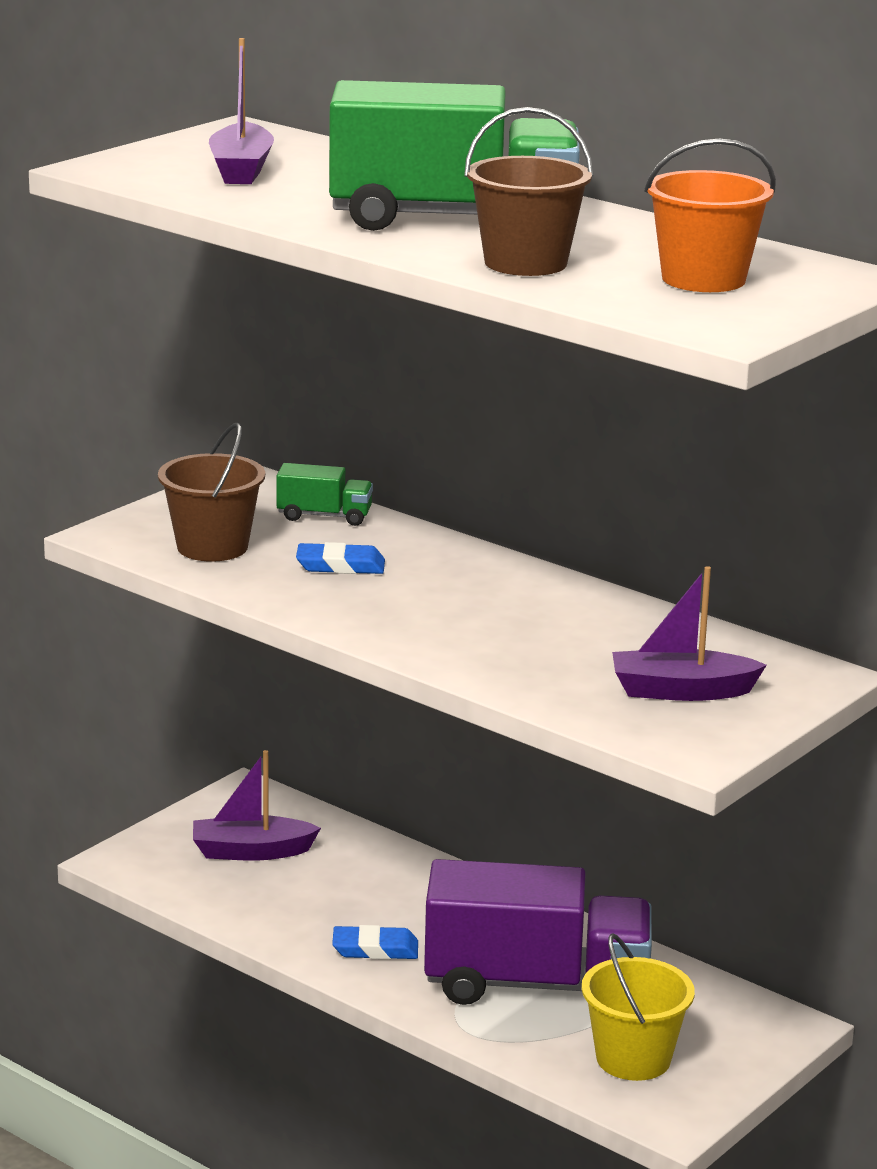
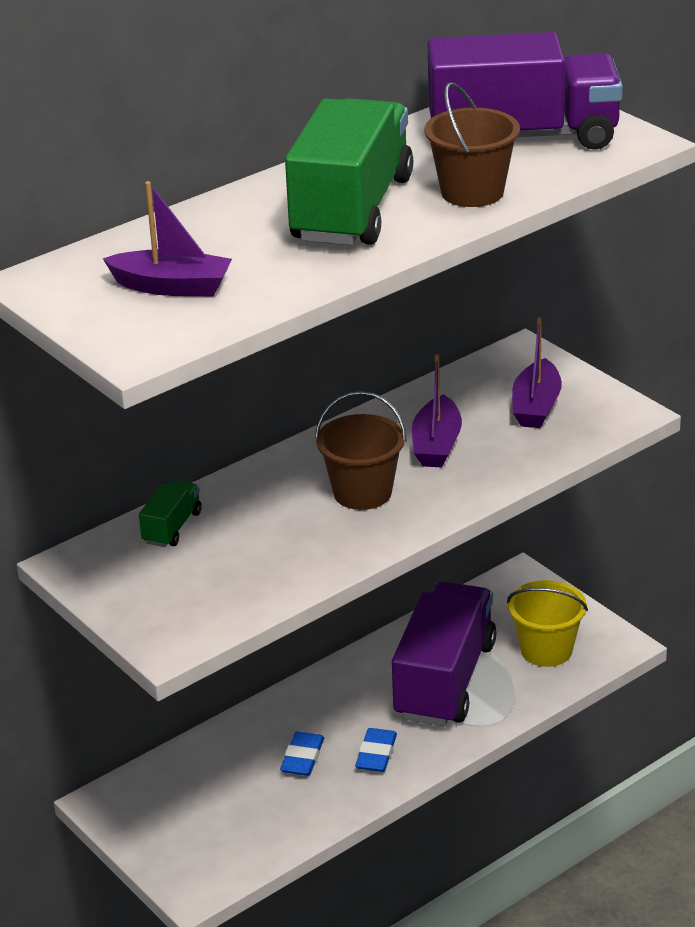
camera: 75 degrees left, 10 degrees up
brown bucket [158,423,265,562] -> brown bucket moved to [315,391,407,510]
purple boat [193,750,321,861] -> purple boat moved to [412,354,462,467]
blue eraser [296,542,385,574] -> blue eraser moved to [280,732,324,776]
orange bucket [644,139,776,292] -> purple truck [428,32,623,150]

